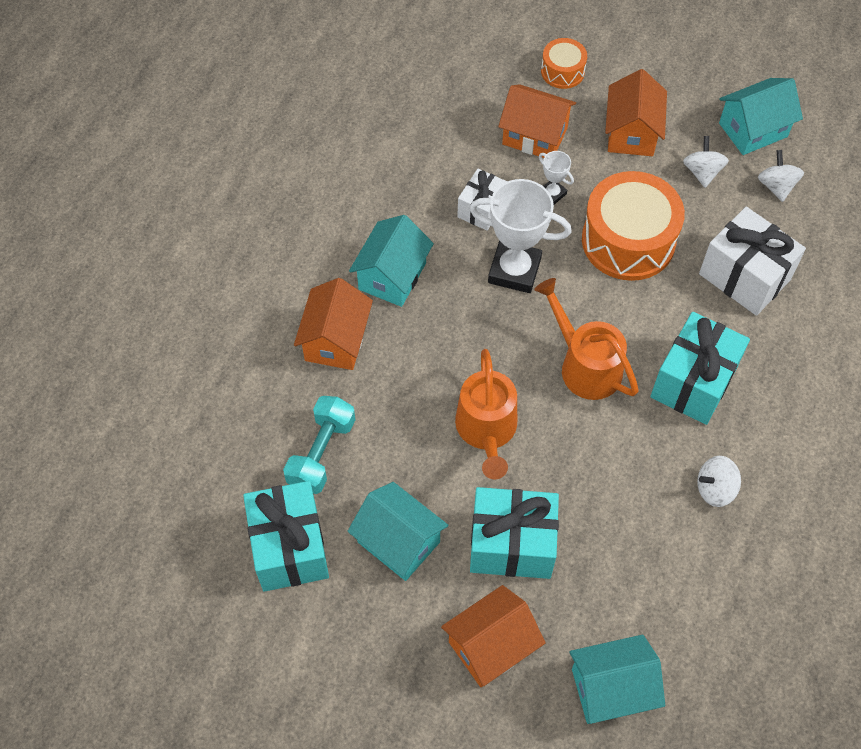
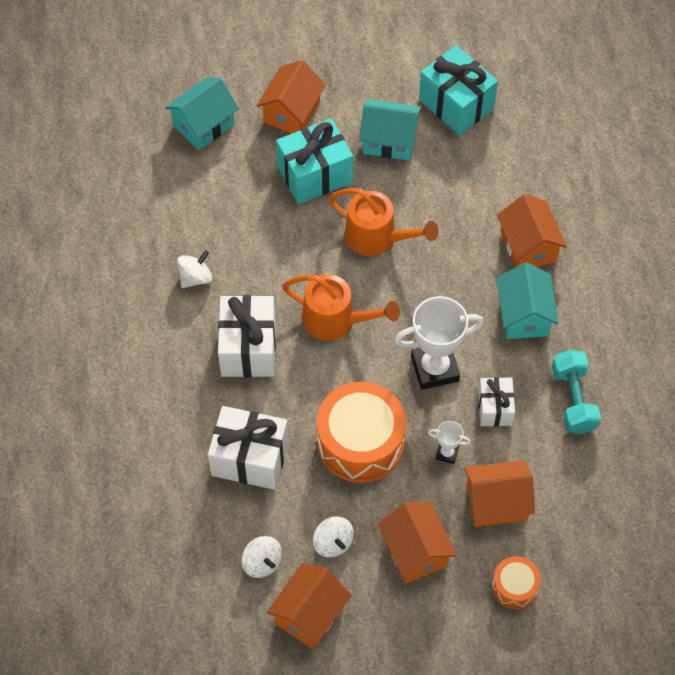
camera: 150 degrees right, 0 degrees up
turquoise dumbbell [283,396,355,494] -> turquoise dumbbell moved to [552,350,601,434]
orange watering can [455,349,517,479] -> orange watering can turned 150 degrees clockwise [328,188,439,256]
turquoise gift [650,312,750,425] -> white gift [218,295,276,377]
turquoise house [719,78,803,155] -> orange house [267,563,352,649]

